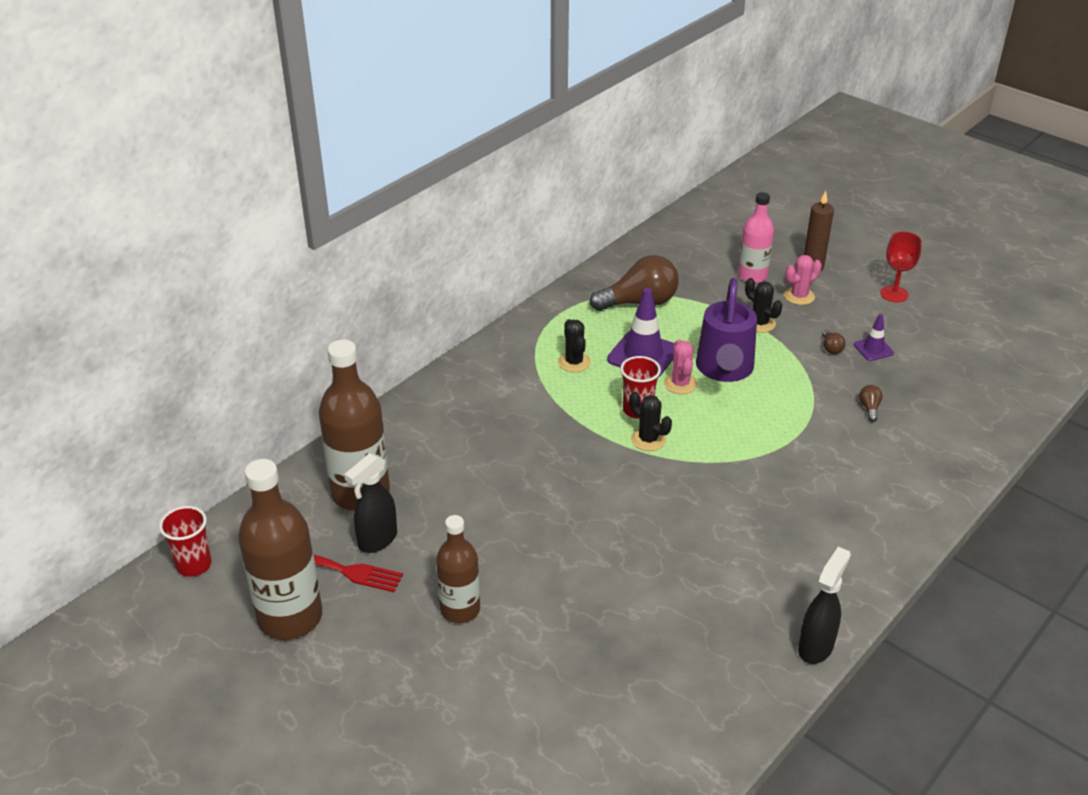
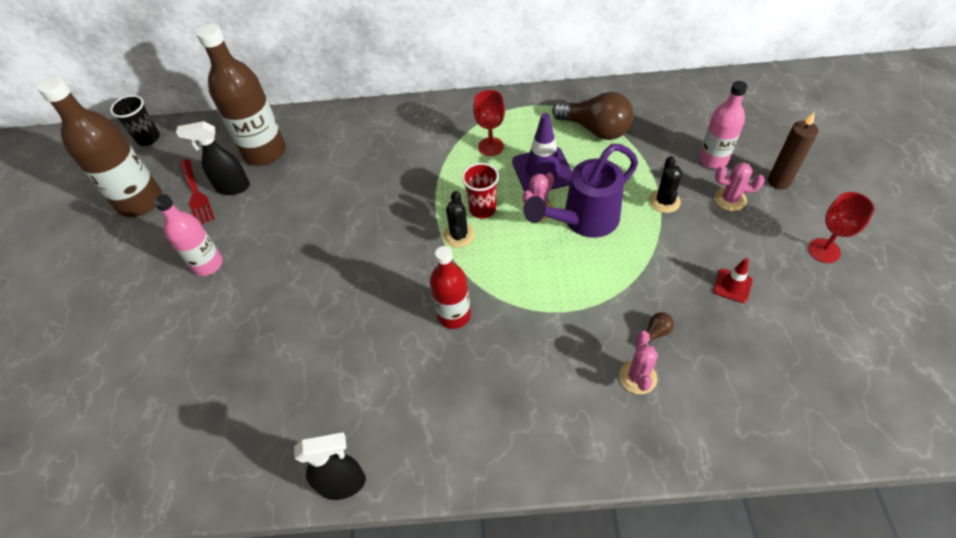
camera: 50 degrees right, 15 degrees up
red cup [159,506,211,577] -> black cup [110,95,160,146]
brown bottle [436,515,480,623] -> pink bottle [154,194,223,276]
black cactus [558,319,591,372] -> red goblet [473,90,505,156]
brown light bulb [822,330,845,354] -> none
purple traffic cone [854,314,894,361] -> red traffic cone [713,258,753,303]
none -> red bottle [430,246,471,329]
none -> pink cactus [619,331,658,394]

